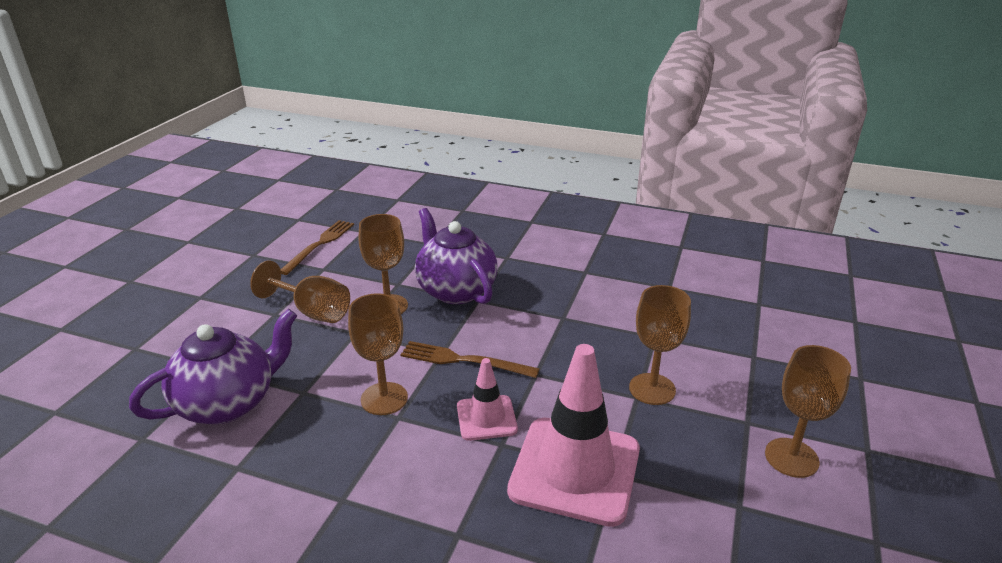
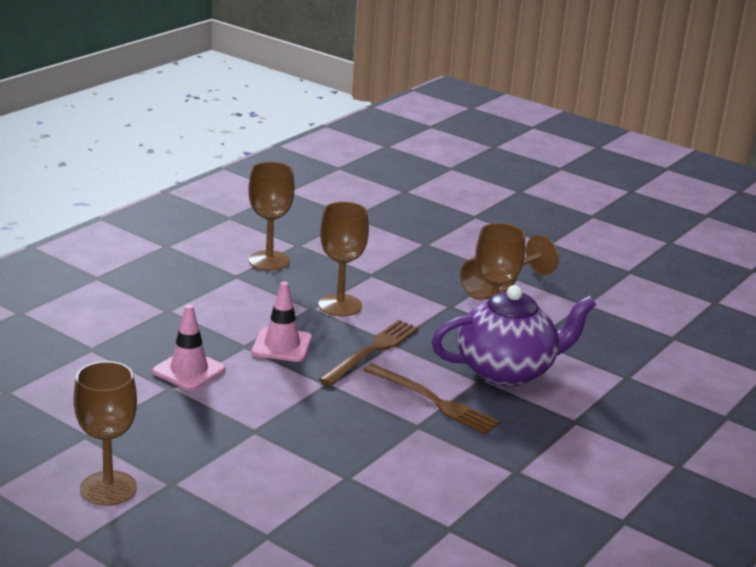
camera: 105 degrees right, 5 degrees down
purple teapot [129,309,297,424] -> none
brown fork [280,220,354,275] -> brown fork moved to [363,363,500,435]
pink traffic cone [507,344,640,527] -> pink traffic cone [153,304,225,390], size x0.52
brown goblet [629,285,691,405] -> brown goblet moved to [248,162,294,271]

